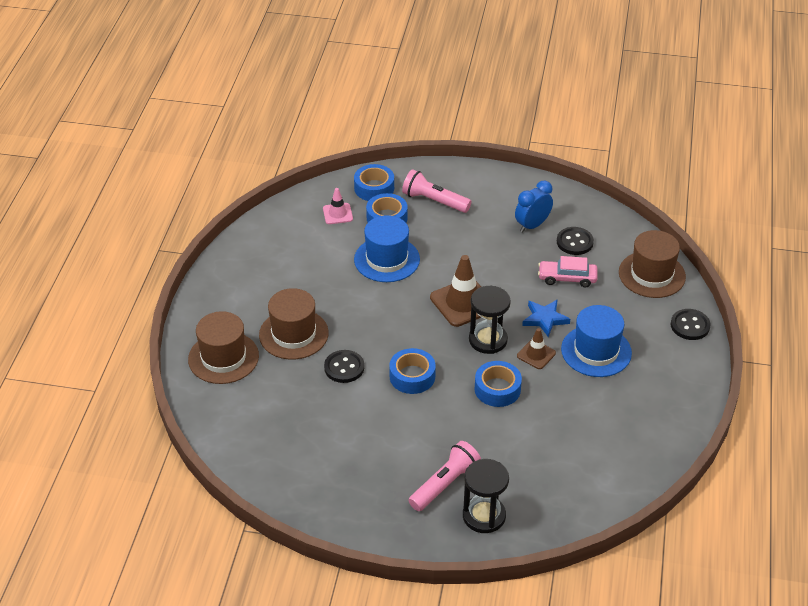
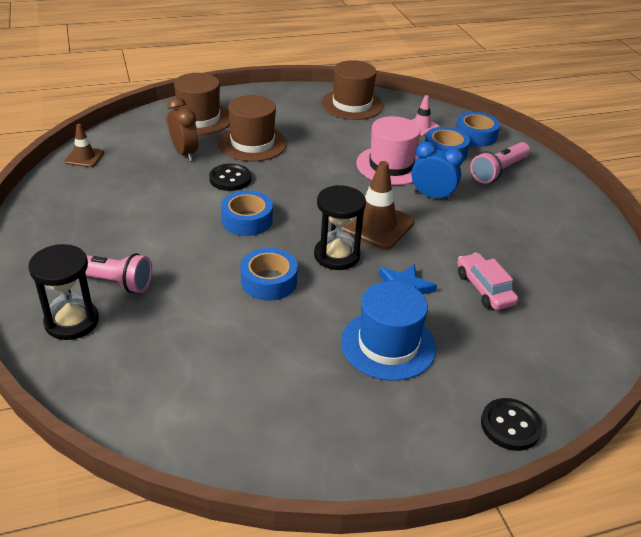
camera: 60 degrees right, 5 degrees down
blue hat [354,215,420,282] -> pink hat [356,116,420,185]
pink flashlight [402,169,471,213] -> pink flashlight turned 135 degrees counterclockwise [470,142,530,184]
blue clock [515,181,553,233] -> blue clock moved to [411,142,464,201]
brown traffic cone [517,328,556,369] -> brown traffic cone moved to [65,124,104,167]
black button [557,227,594,255] -> none
brown hat [619,230,686,298] -> brown hat moved to [321,60,383,120]
none -> brown clock [167,97,199,161]

